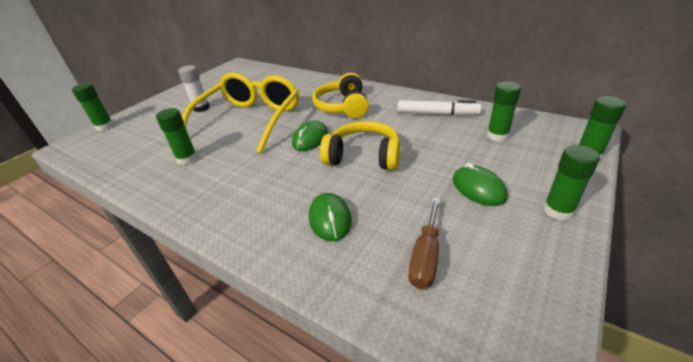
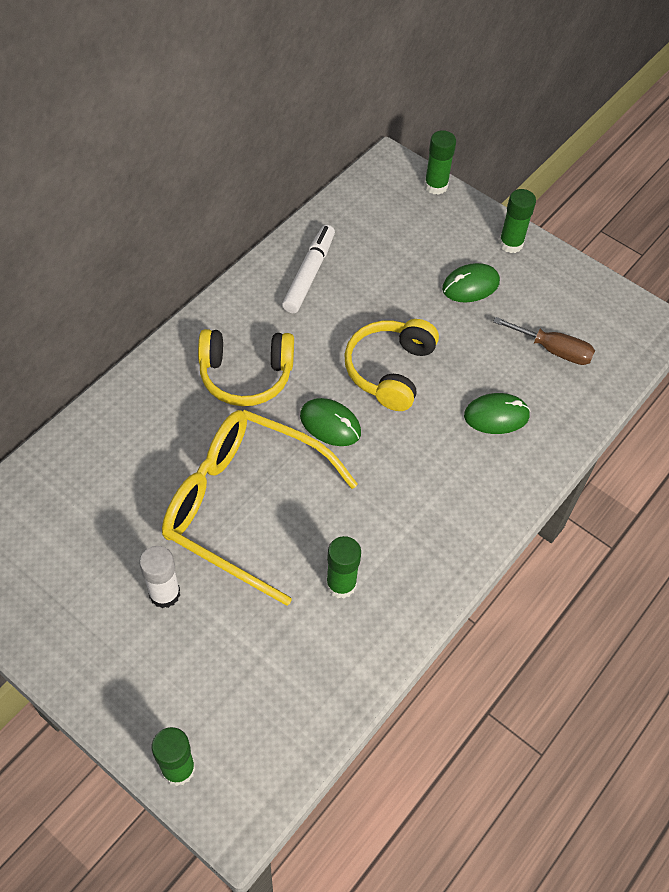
camera: 90 degrees left, 20 degrees up
green glue stick [487,81,521,142] -> none

